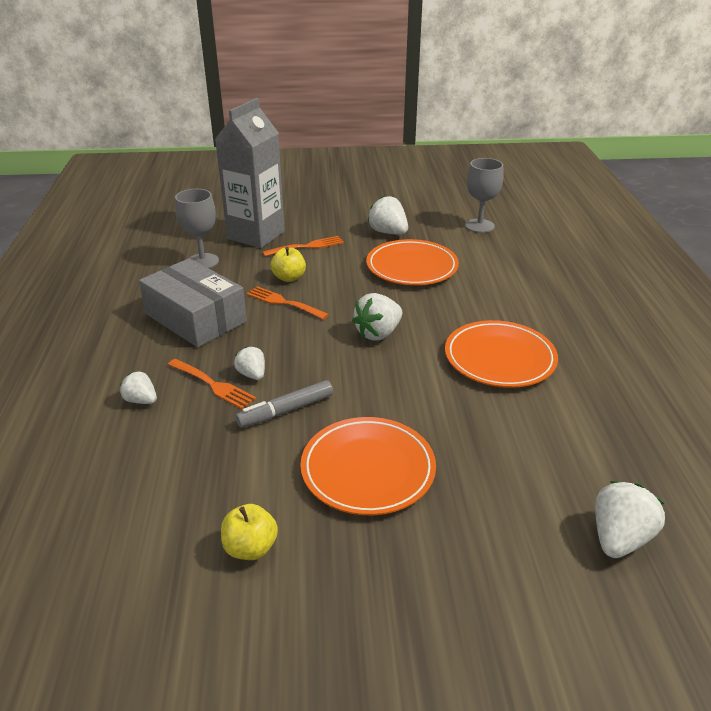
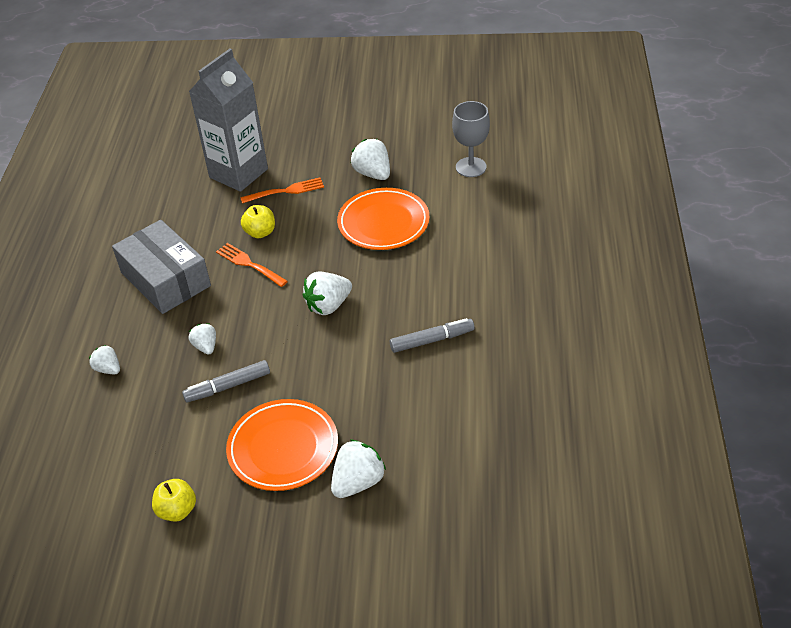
camera: 10 degrees right, 10 degrees up
orange fork [168,359,256,409] -> none
grey goblet [175,189,219,268] -> none
orange plate [445,320,558,388] -> grey marker [390,318,475,353]
white strawberry [595,481,665,558] -> white strawberry moved to [331,440,386,498]

